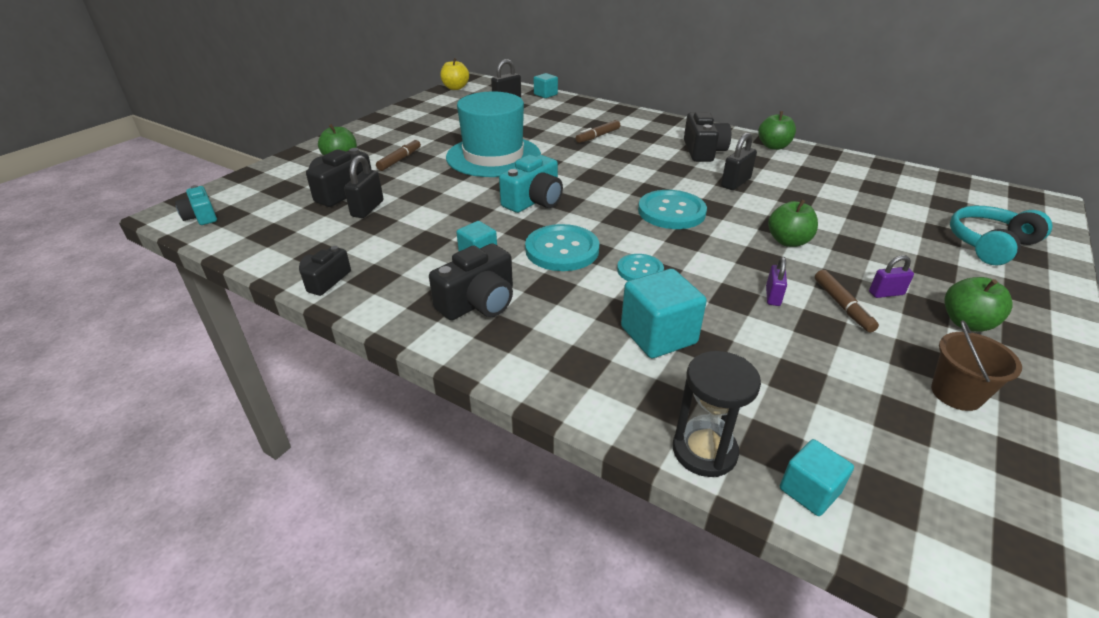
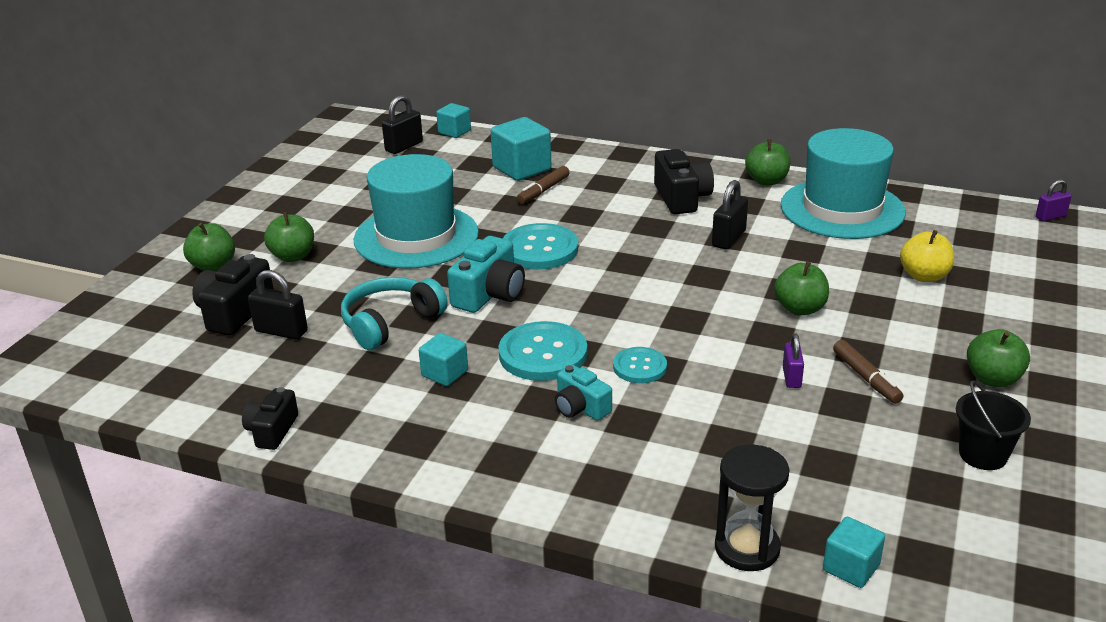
camera: 10 degrees left, 5 degrees down
turquoise camera [175,185,217,225] -> turquoise camera moved to [555,365,612,420]
black padlock [344,155,383,218] -> black padlock turned 75 degrees counterclockwise [248,270,308,340]
brown marker [376,139,421,171] -> green apple [264,212,314,262]
black camera [429,243,513,320] -> none
yellow apple [440,58,469,90] -> yellow apple moved to [900,230,954,282]
turquoise cube [621,269,707,358] -> turquoise cube moved to [491,117,551,181]
turquoise button [638,190,707,229] -> turquoise button moved to [503,223,578,269]
purple padlock [869,255,914,298] -> purple padlock moved to [1036,179,1072,221]
brown bucket [931,320,1022,411] -> black bucket [956,380,1031,470]
turquoise headphones [950,206,1052,266] -> turquoise headphones moved to [341,277,448,350]
none -> turquoise hat [781,128,906,239]

